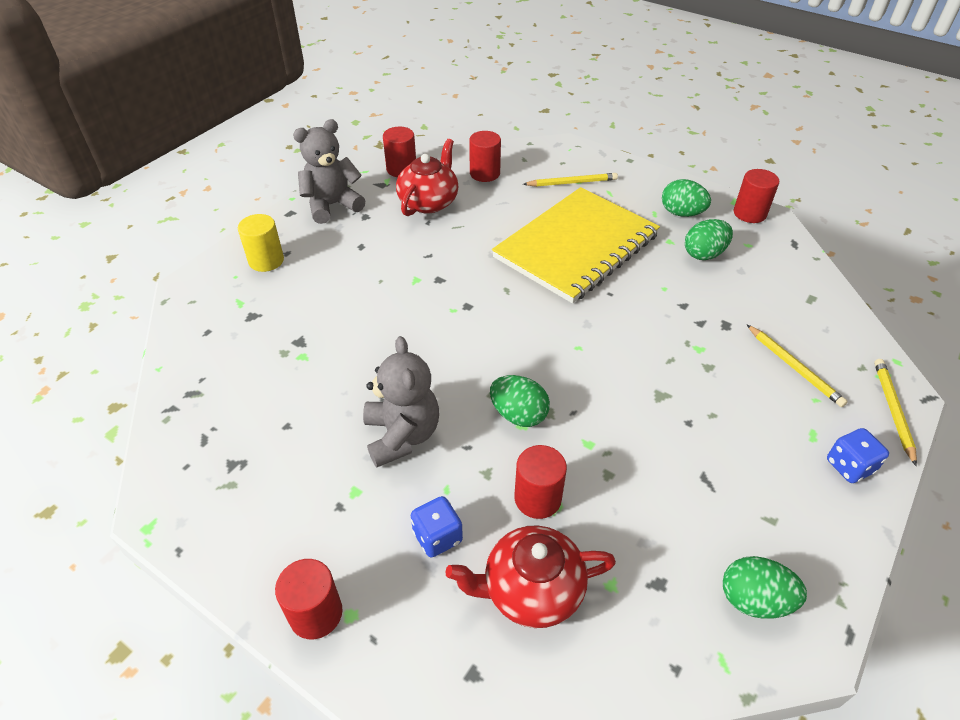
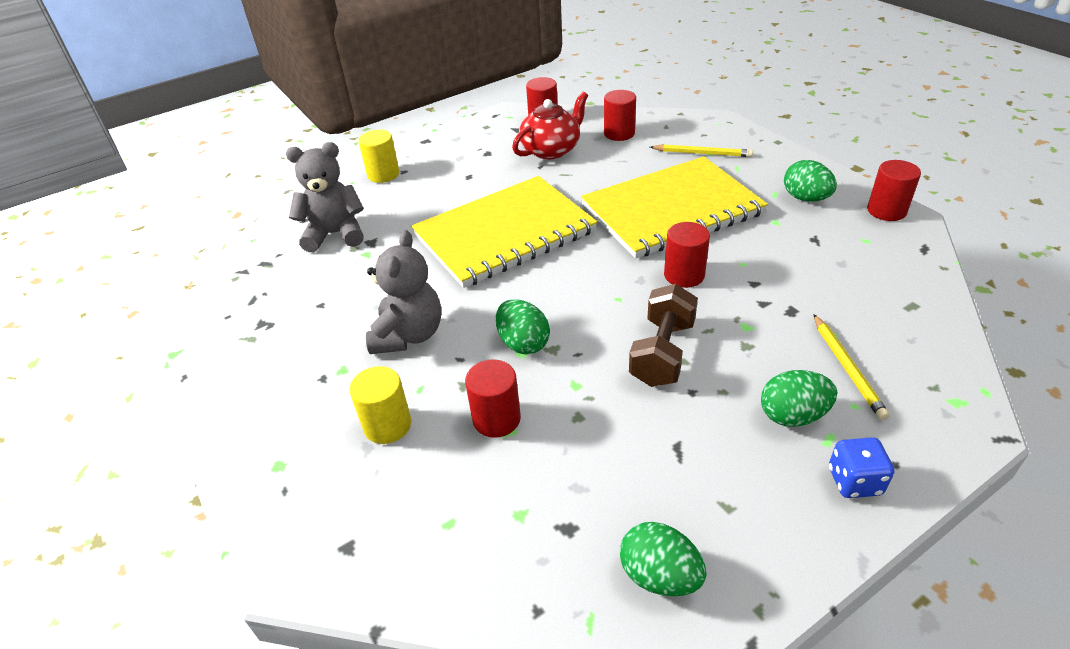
camera: 25 degrees right, 5 degrees down
red cylinder [275,559,342,639] -> red cylinder moved to [664,222,710,288]
grey teddy bear [293,119,366,224] -> grey teddy bear moved to [286,142,364,252]
blue dice [411,496,463,558] -> yellow cylinder [349,366,411,444]
red teapot [445,525,616,628] -> none
green egg [685,219,733,260] -> green egg moved to [761,370,837,427]
yellow pencil [874,359,917,466] -> none
none -> yellow notebook [411,176,598,288]
none -> brown dumbbell [629,284,698,387]

